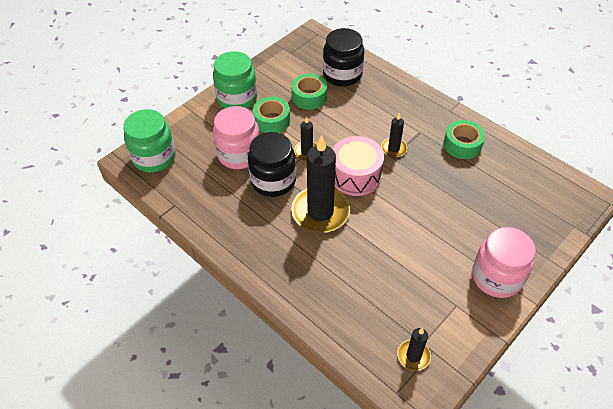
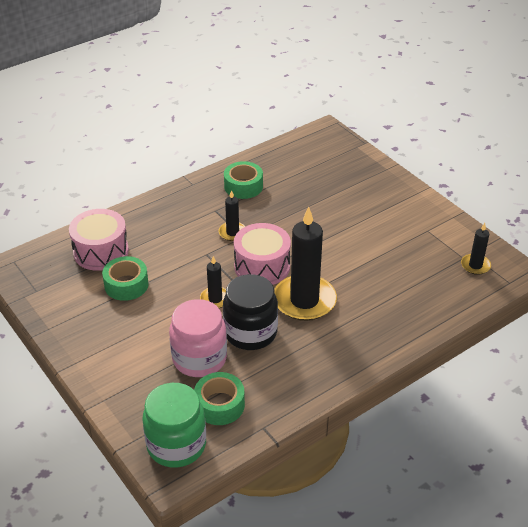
camera: 80 degrees left, 10 degrees down
green jar [213,51,257,109] -> none
green tape [253,97,290,133] -> green tape moved to [194,372,245,425]
black jar [323,28,364,86] -> pink drum [69,209,129,271]
pink jar [472,227,536,298] -> none

